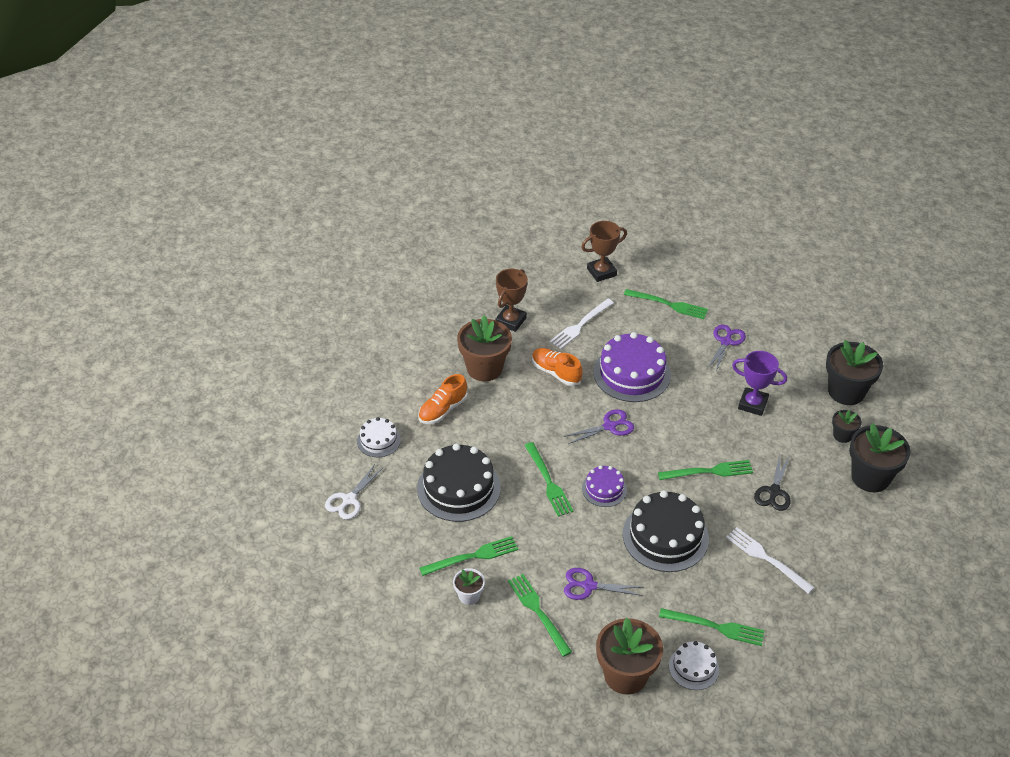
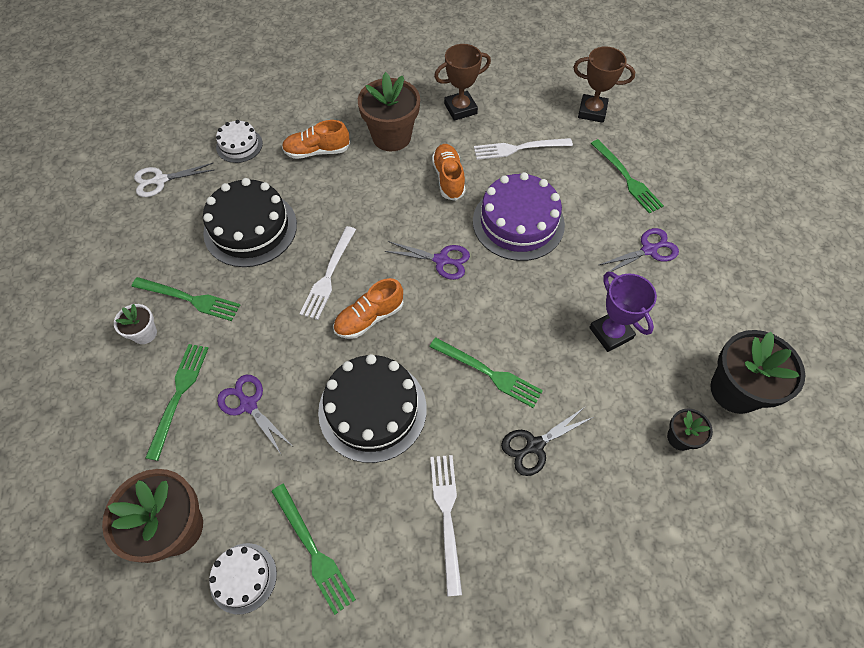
camera: 40 degrees right, 15 degrees up
green fork [524,442,574,516] -> white fork [300,226,356,320]
purple cake [582,465,627,507] -> orange shoe [333,278,404,339]
black flower pot [849,423,911,492] -> none

